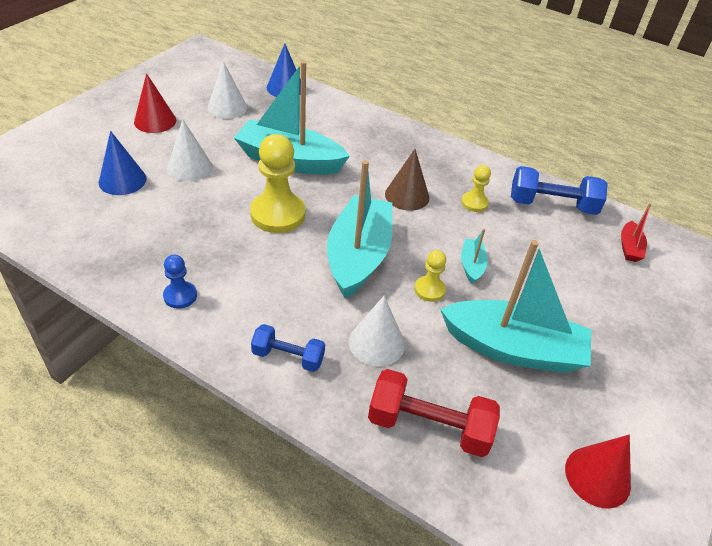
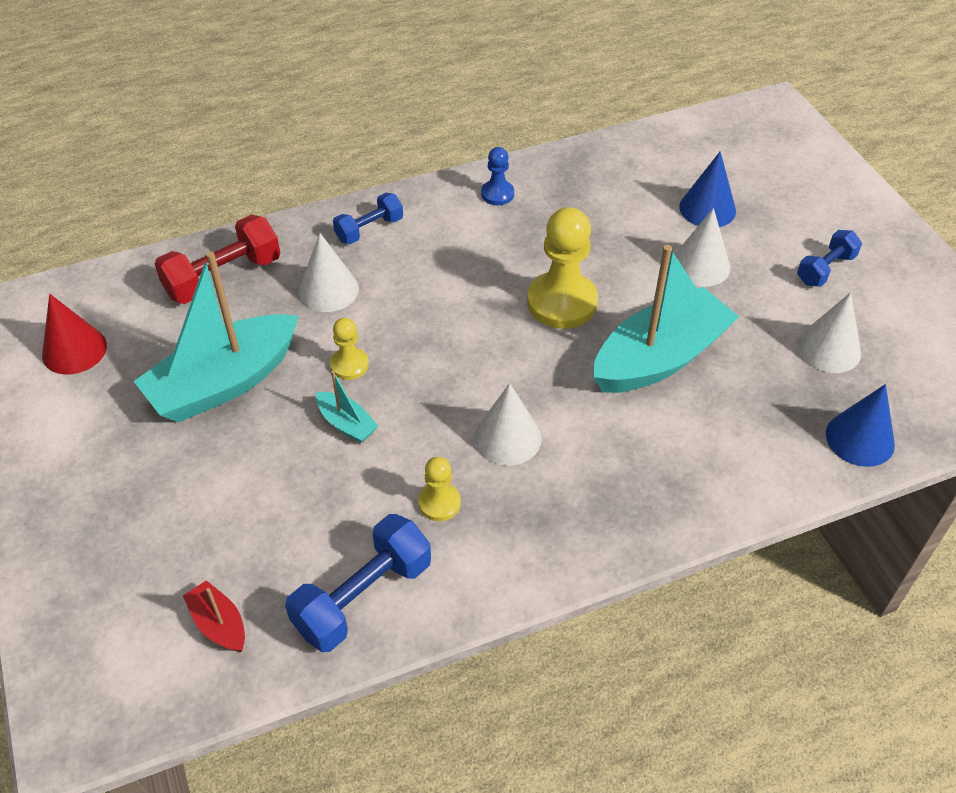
camera: 130 degrees right, 5 degrees up
red cone [134,73,176,133] -> blue dumbbell [797,230,862,287]
turquoise boat [327,160,392,298] -> none
brown cone [385,149,429,211] -> white cone [474,383,542,466]

